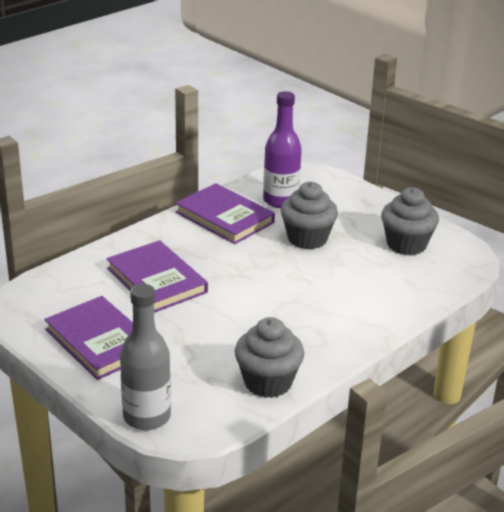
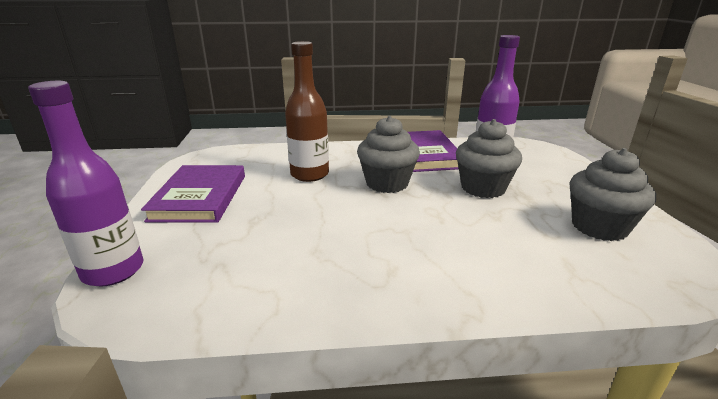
camera: 40 degrees right, 5 degrees down
purple book [107,240,208,313] -> brown bottle [285,41,329,182]
grey bottle [120,284,171,430] -> purple bottle [28,81,143,287]
grey cupcake [235,317,304,398] -> grey cupcake moved to [357,116,420,193]

